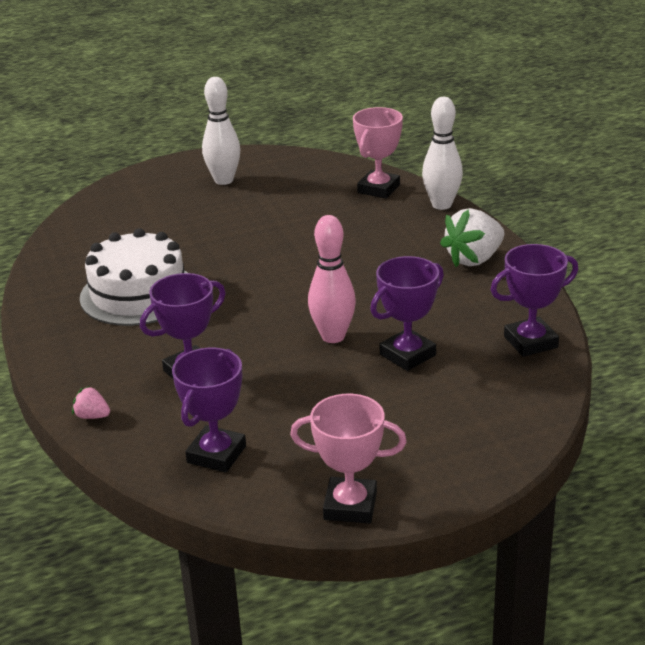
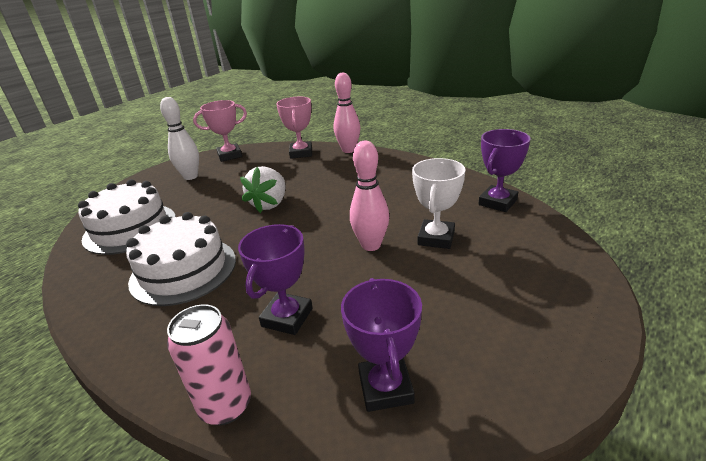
camera: 30 degrees left, 0 degrees up
pink strawberry [72,386,110,419] -> pink can [167,305,251,425]
pink trophy [290,394,407,524] -> pink trophy moved to [193,100,247,162]
purple trophy [370,256,444,371] -> white trophy [412,158,465,249]
white bowling pin [422,97,463,210] -> pink bowling pin [334,73,360,153]
white strawberry [440,208,504,267] -> white strawberry moved to [240,166,286,213]
none -> white cake [78,179,176,255]

